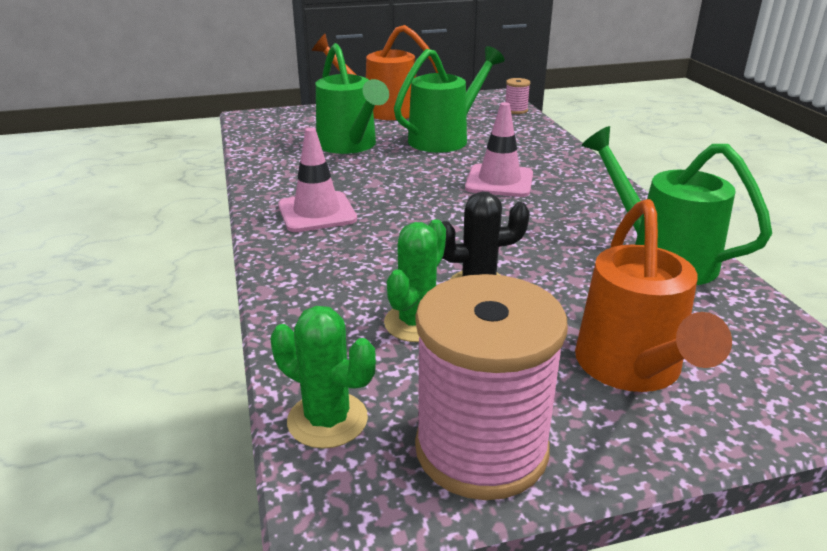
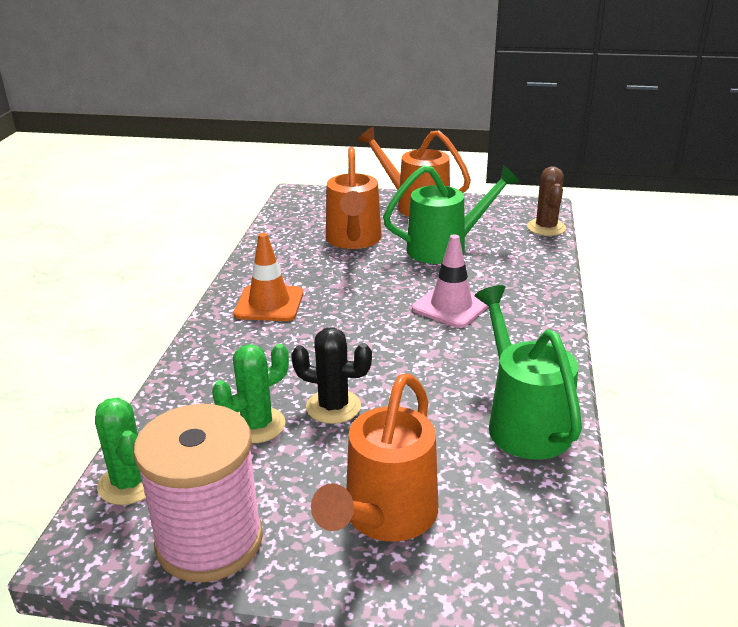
camera: 25 degrees right, 0 degrees up
pink traffic cone [278,128,357,232] -> orange traffic cone [234,233,303,321]
green watering can [316,43,389,154] -> orange watering can [326,147,382,249]
pink spool [505,78,530,114] -> brown cactus [527,166,566,236]

